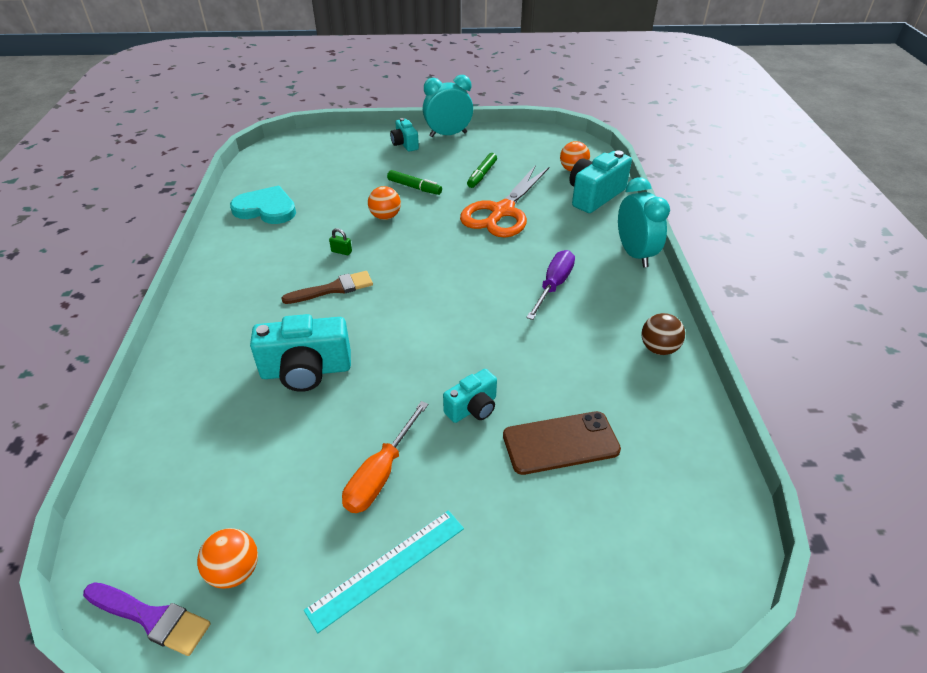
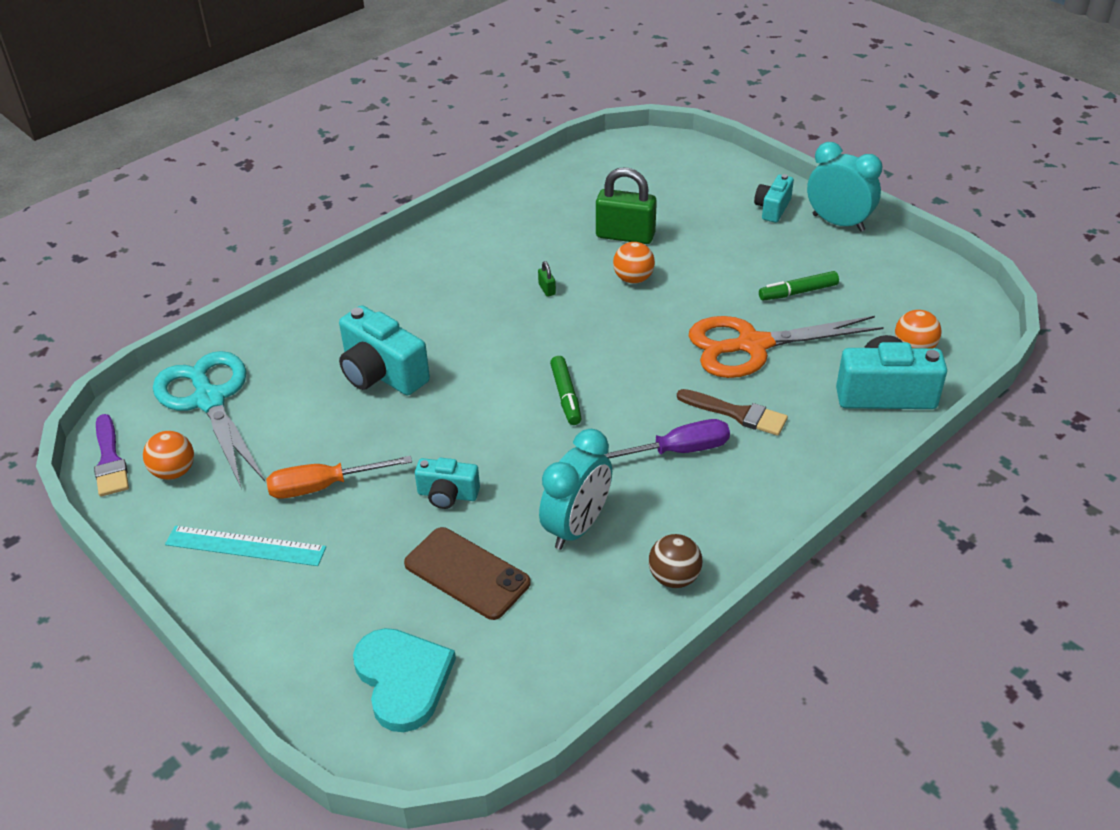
camera: 50 degrees right, 0 degrees up
turquoise heart [230,186,296,224] -> turquoise heart moved to [353,628,456,732]
brown brush [282,271,373,304] -> brown brush moved to [677,389,788,436]
green marker [387,170,442,195] -> green marker moved to [550,356,582,425]
turquoise clock [618,177,670,268] -> turquoise clock moved to [539,429,612,550]
none -> turquoise scissors [153,351,265,487]
none -> green padlock [596,167,657,244]

